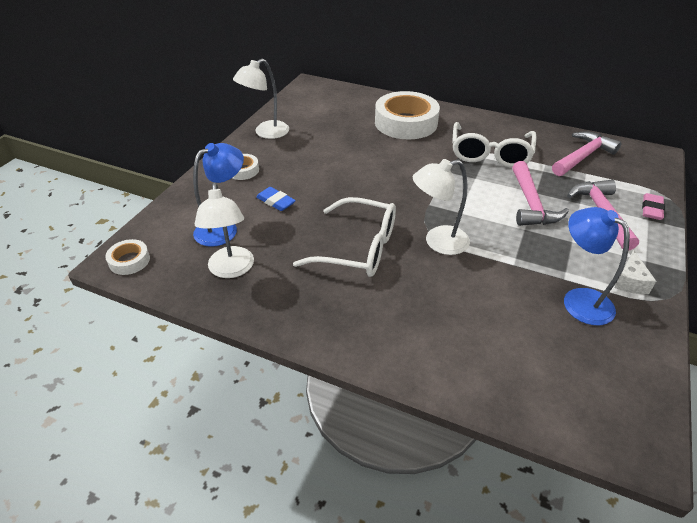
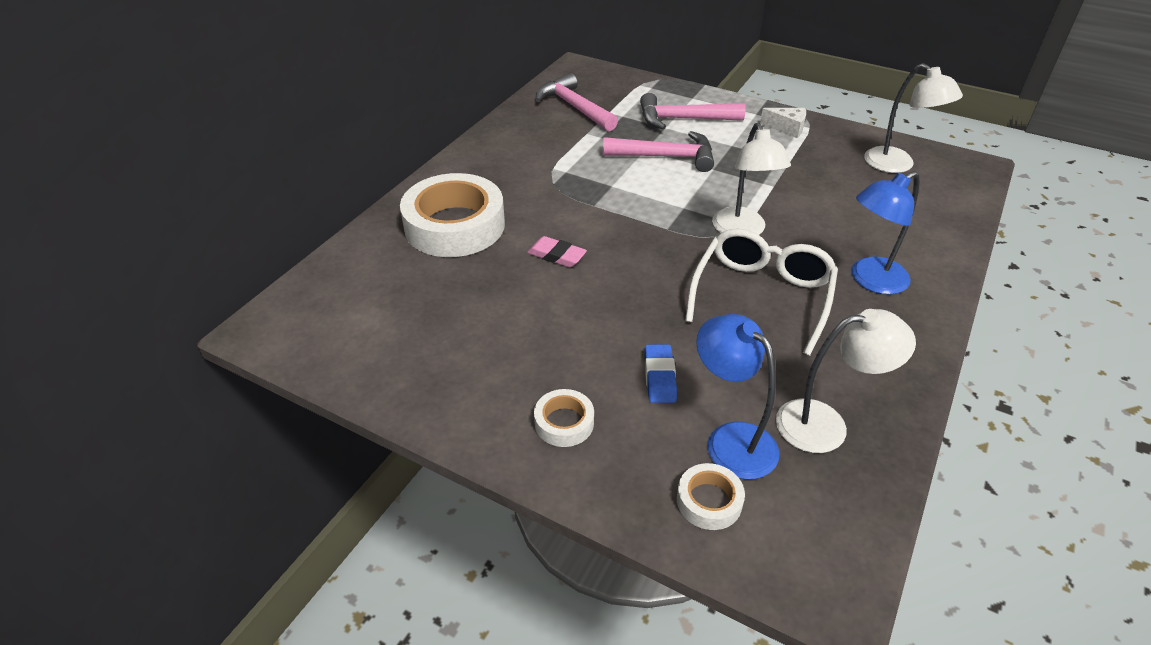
camera: 85 degrees left, 0 degrees up
white tape [105,239,150,275] -> white tape moved to [677,463,745,530]
white lamp [233,58,289,139] -> white lamp moved to [864,63,963,173]
blue eraser [256,187,296,211] -> blue eraser turned 45 degrees counterclockwise [645,344,677,403]
white glasses [452,122,537,168] -> none
blue lamp [564,207,630,325] -> blue lamp moved to [851,171,920,295]
pink eraser [642,193,665,220] -> pink eraser moved to [527,236,587,267]

